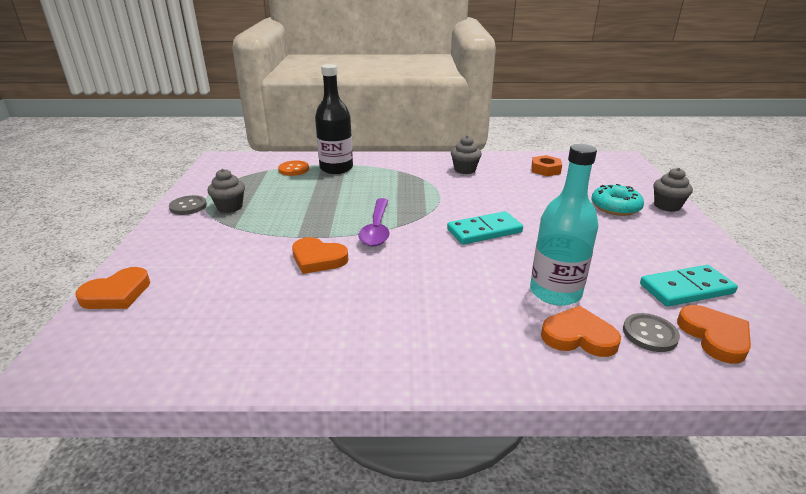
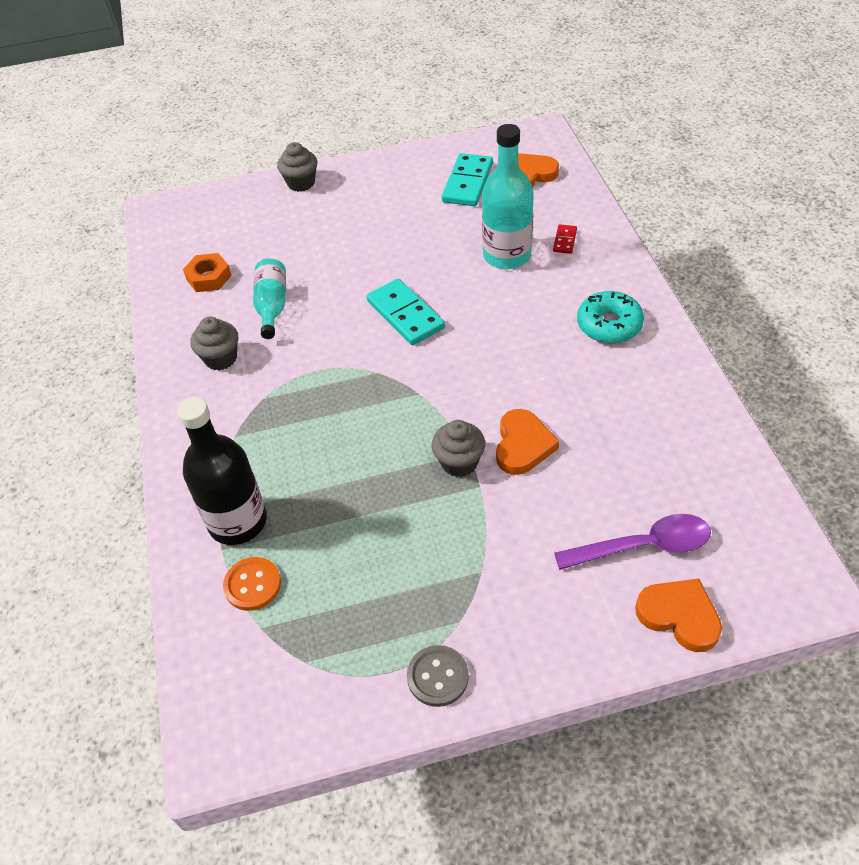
camera: 100 degrees left, 20 degrees up
grey cupcake [208,169,245,213] -> grey cupcake moved to [432,420,485,477]
purple spoon [359,198,390,247] -> purple spoon moved to [554,514,711,570]
orange heart [541,306,621,357] -> red domino [553,224,577,254]
turquoise donut [591,184,644,216] -> turquoise donut moved to [577,291,644,343]
grey button [623,313,680,352] -> none
turquoise domino [640,265,738,307] -> turquoise domino turned 45 degrees clockwise [442,153,493,206]
none -> turquoise bottle [253,259,286,339]

